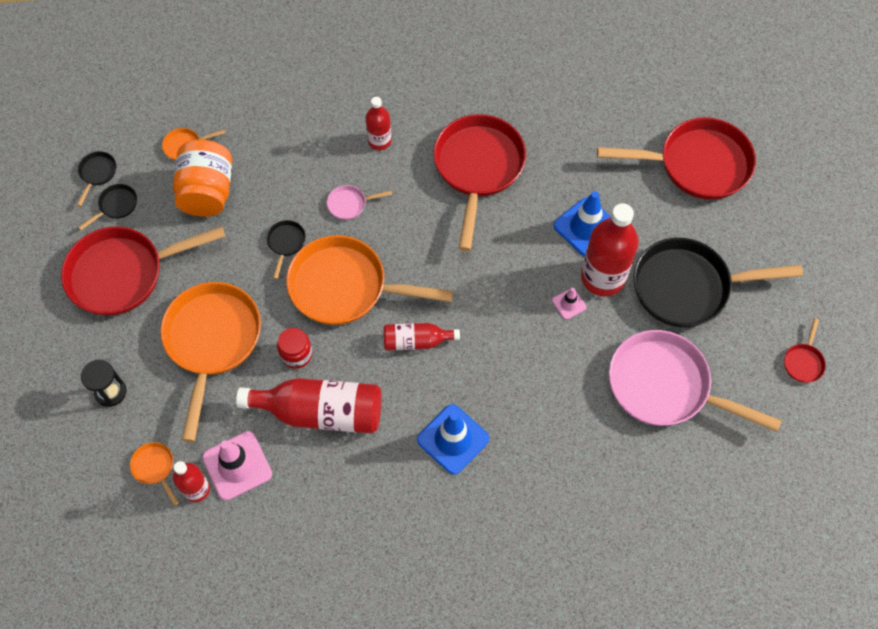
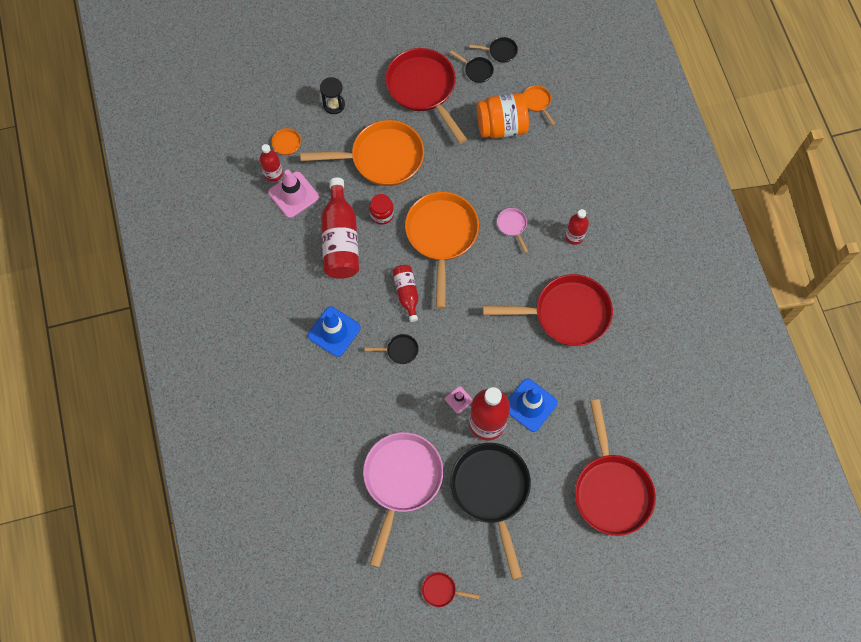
camera: 80 degrees right, 5 degrees up
black pan [266,220,306,279] -> black pan moved to [365,334,419,364]

